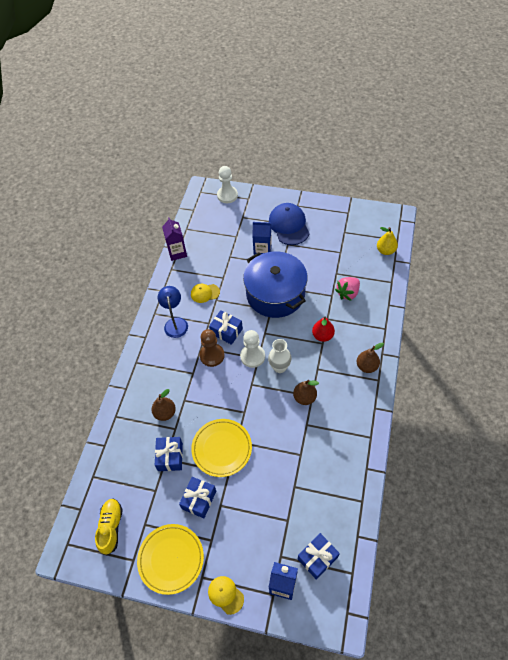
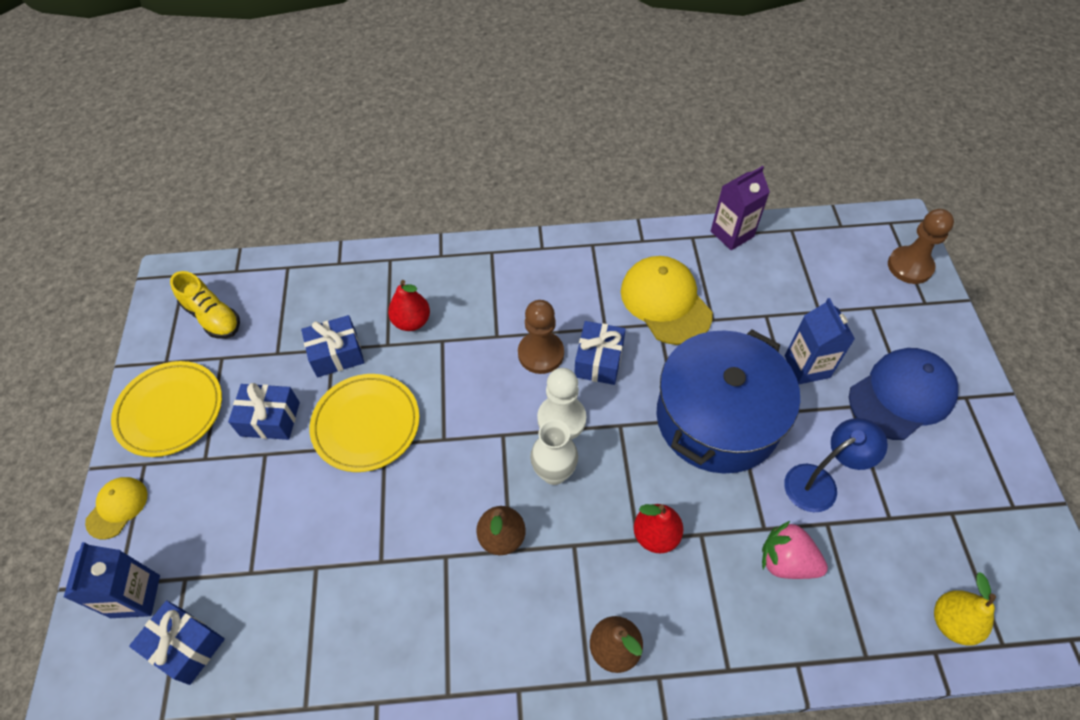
camera: 70 degrees right, 0 degrees up
yellow shoe [95,499,123,555] -> yellow shoe turned 60 degrees clockwise [170,271,240,339]
brown pear [152,389,176,421] -> red pear [388,280,430,331]
blue lamp [158,286,188,338] -> blue lamp moved to [784,418,888,512]
yellow cap [191,284,220,303] -> yellow cap [621,256,713,345], size x1.86
white pawn [217,166,238,203] -> brown pawn [888,209,954,284]

